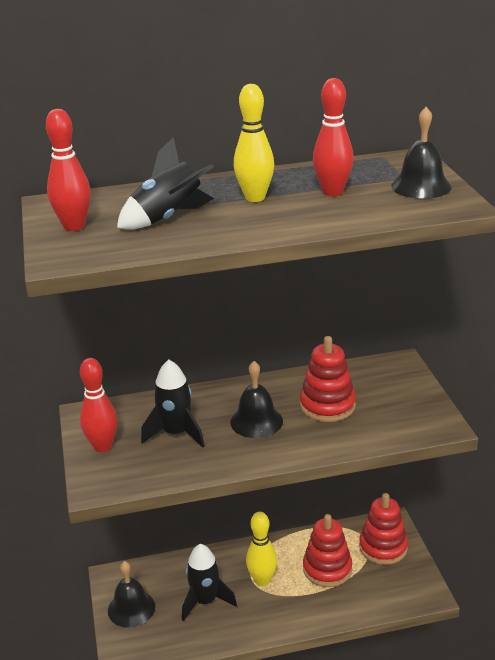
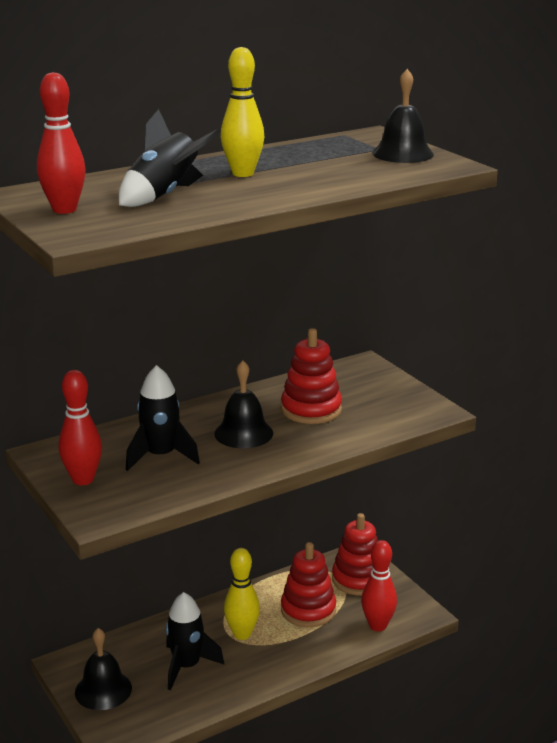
camera: 20 degrees left, 5 degrees down
red bowling pin [313,78,354,196] -> red bowling pin moved to [361,540,397,631]

